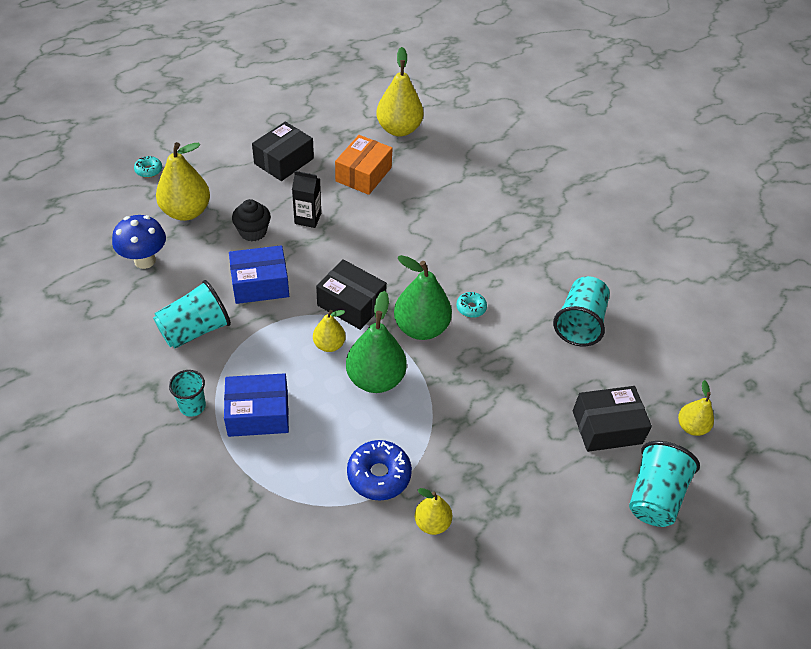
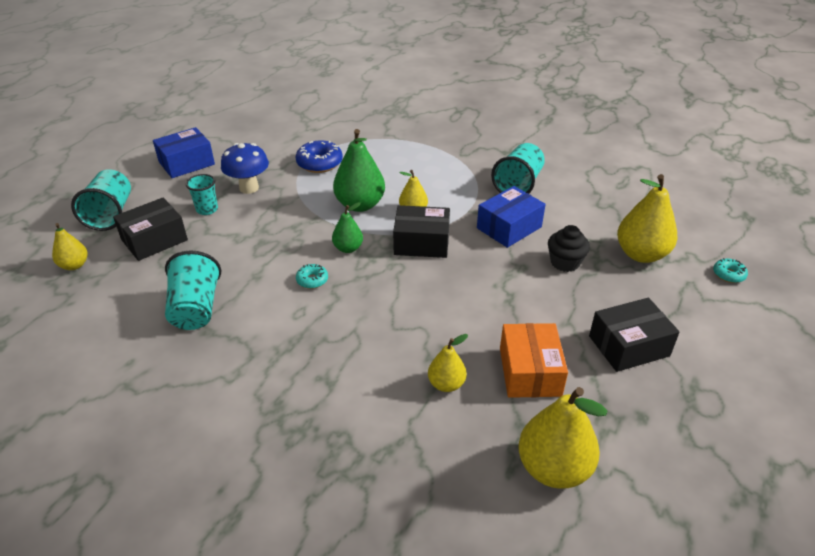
camera: 155 degrees right, 10 degrees down
blue mushroom [112,215,166,269] -> blue mushroom moved to [221,143,269,194]
turquoise cup [169,370,206,417] -> turquoise cup moved to [186,174,218,215]
blue box [224,373,289,437] -> blue box moved to [153,127,215,178]
black box [252,122,314,181] -> black box turned 60 degrees clockwise [589,298,680,372]
black carton [292,171,321,228] -> none
green pear [394,255,452,340] -> green pear [332,202,363,253], size x0.56
yellow pear [415,488,452,535] -> yellow pear moved to [428,334,468,392]

